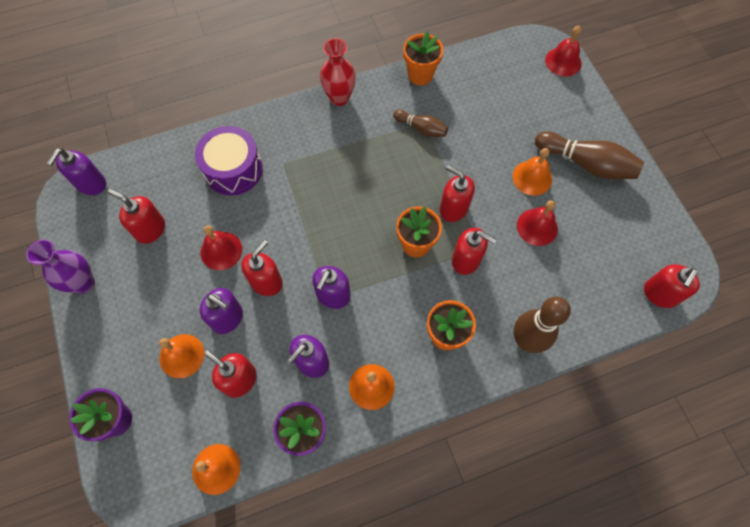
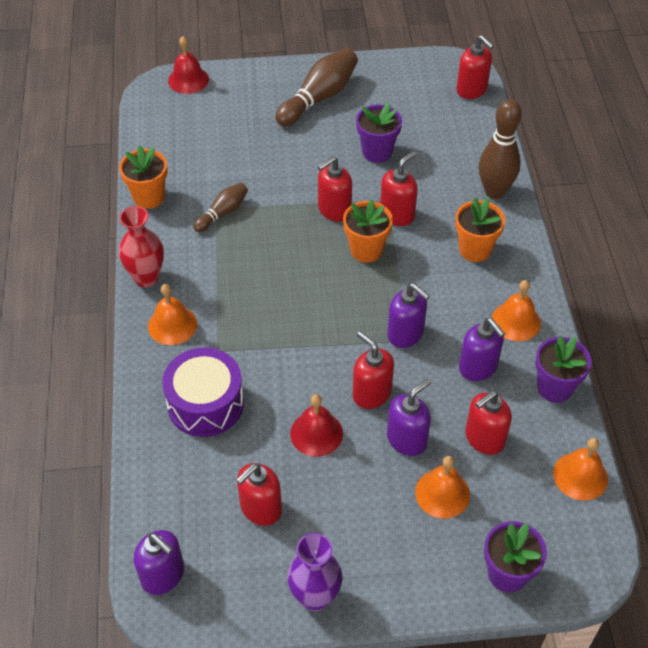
camera: 75 degrees left, 15 degrees down
orange bell [513,148,552,196] -> orange bell moved to [148,284,197,345]
red bell [517,200,558,246] -> purple flower pot [356,102,402,163]

